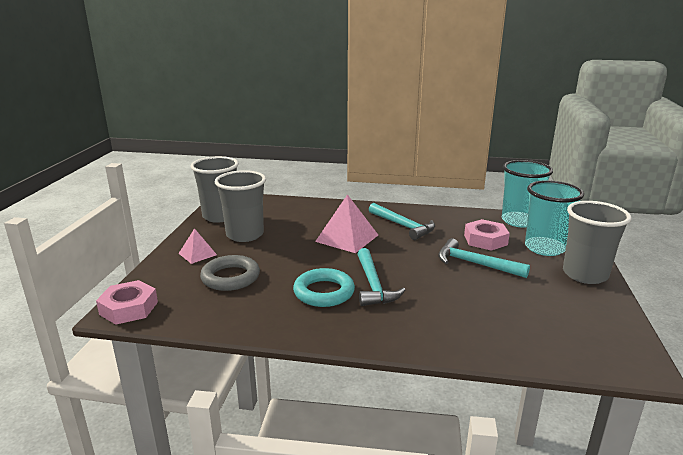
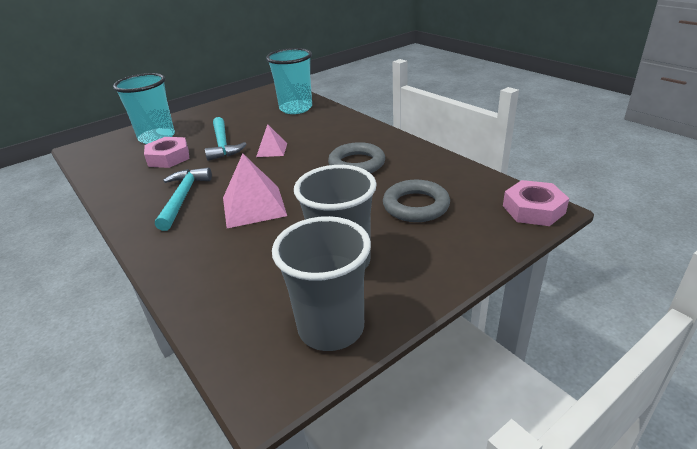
camera: 135 degrees left, 10 degrees up
pink pyramid [178,228,217,264] -> pink pyramid moved to [256,124,287,157]
turquoise ring [293,268,355,307] -> grey ring [328,142,385,173]
turquoise hammer [358,248,405,306] -> none
turquoise cup [502,160,553,228] -> turquoise cup moved to [266,48,312,114]
grey cup [563,201,631,284] -> none

